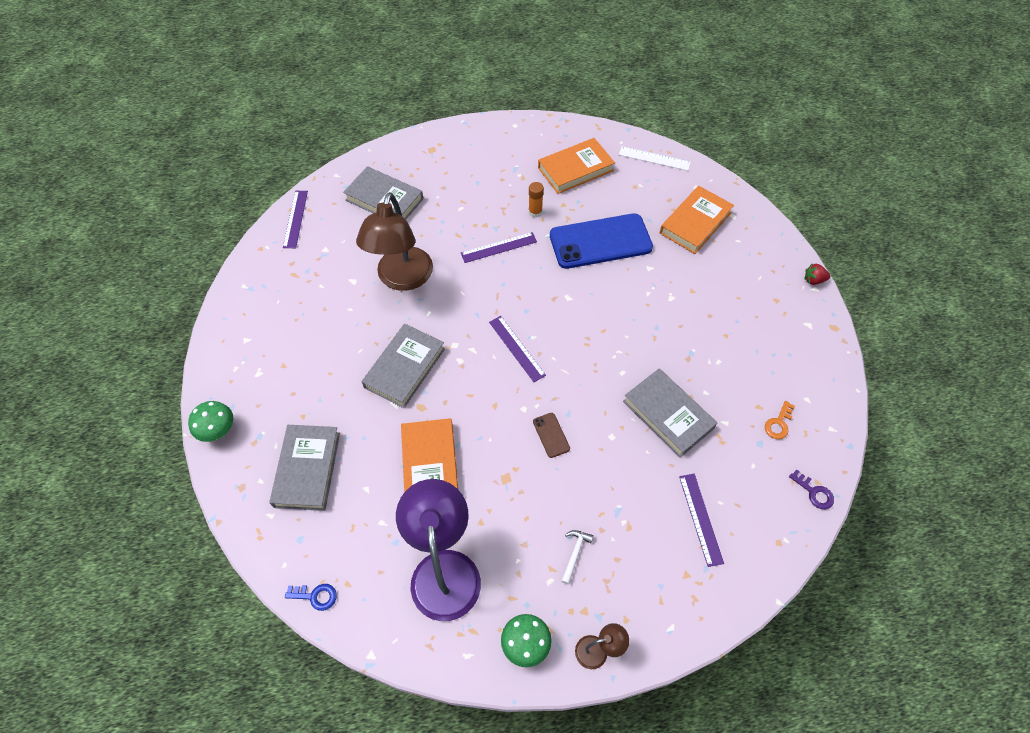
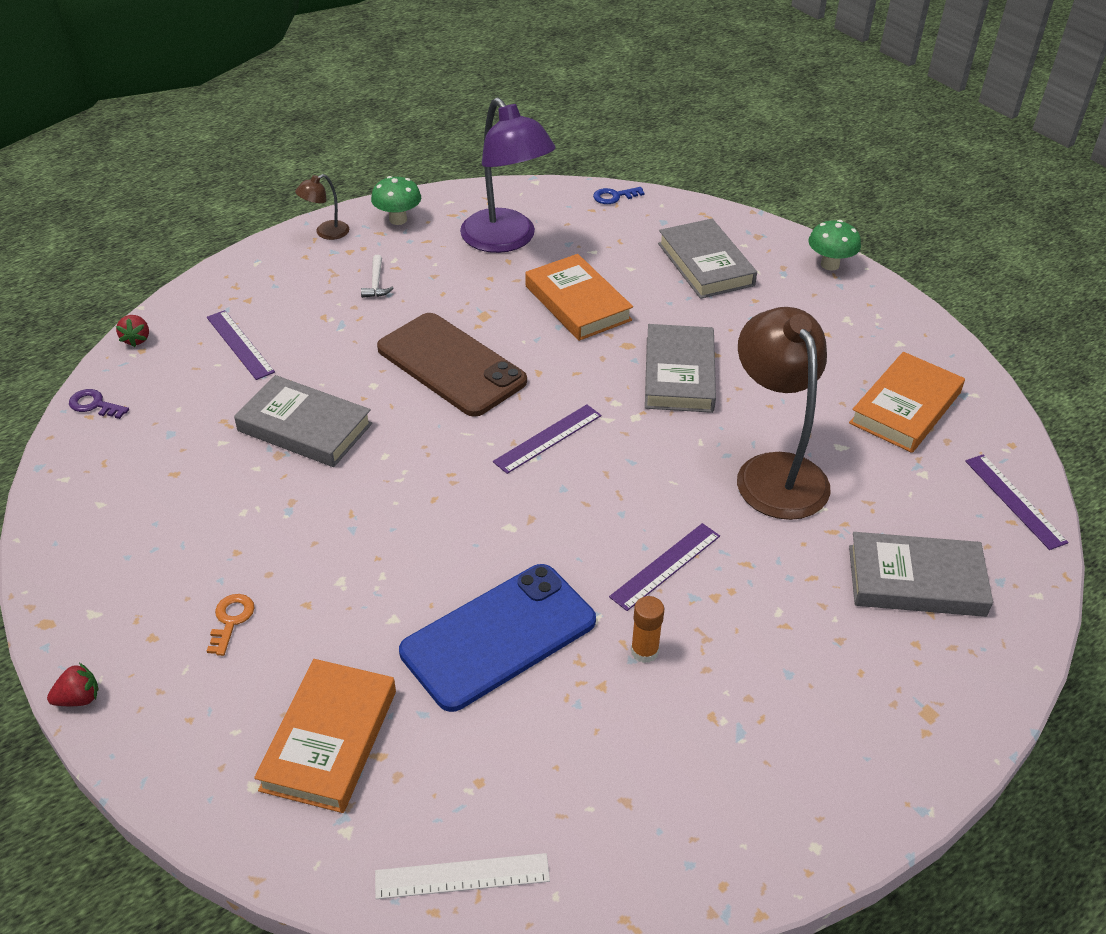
camera: 155 degrees right, 15 degrees down
purple ruler [489,316,546,382] -> purple ruler turned 75 degrees counterclockwise [493,404,601,474]
brown phone [533,413,570,458] -> brown phone [377,313,527,417], size x2.48
orange book [538,138,615,194] -> orange book moved to [849,352,965,453]
orange key [765,401,795,439] -> orange key moved to [207,594,255,656]
none -> red strawberry [116,315,149,347]

